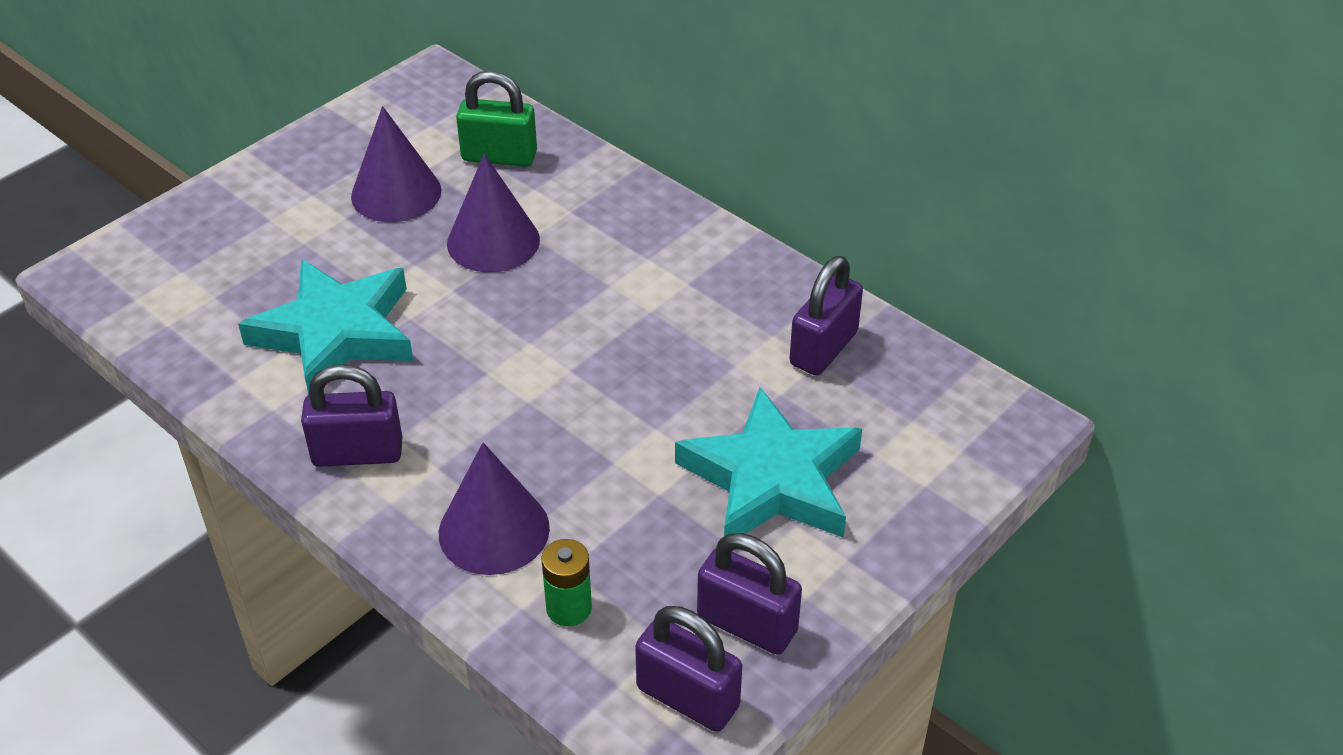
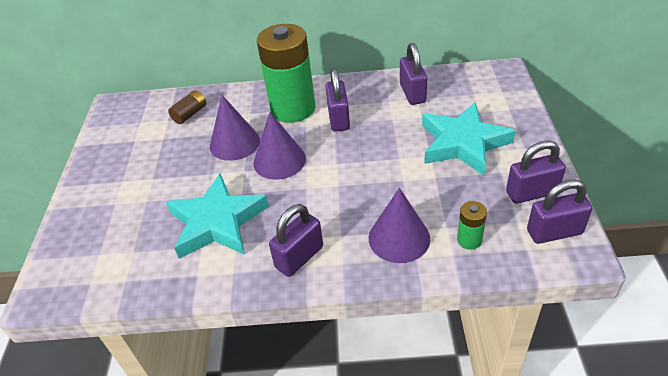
camera: 40 degrees left, 0 degrees up
purple cone [351,106,442,222] -> purple cone moved to [254,112,306,180]
green padlock [456,71,537,167] -> brown battery [168,90,206,124]
none -> green battery [257,24,315,123]
none -> purple padlock [326,68,350,132]

